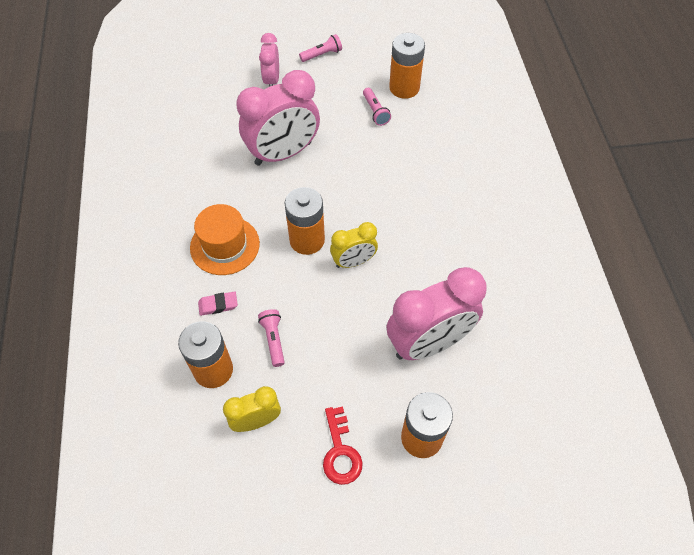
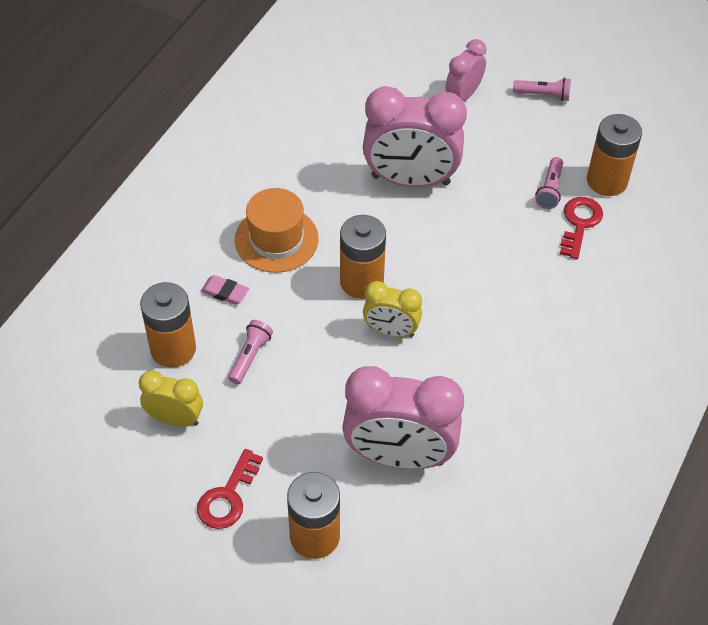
camera: 35 degrees right, 5 degrees down
none -> red key [560,197,603,259]

